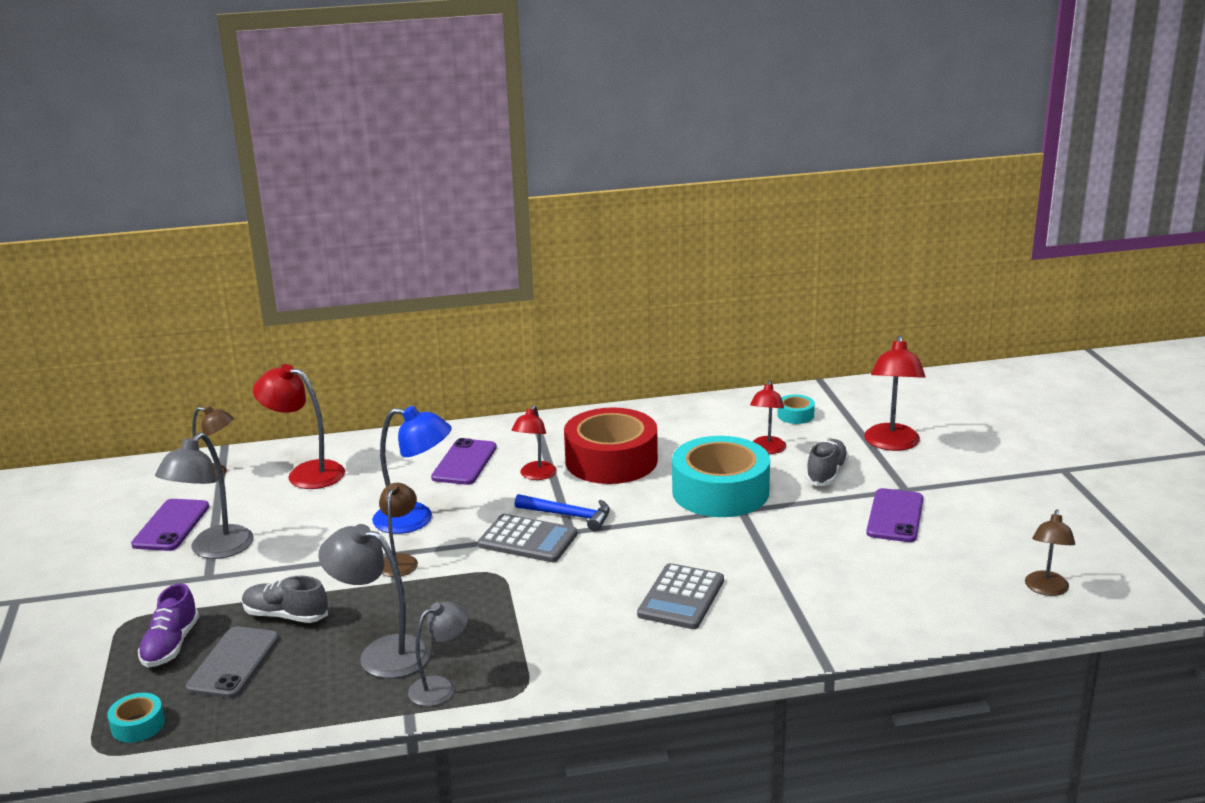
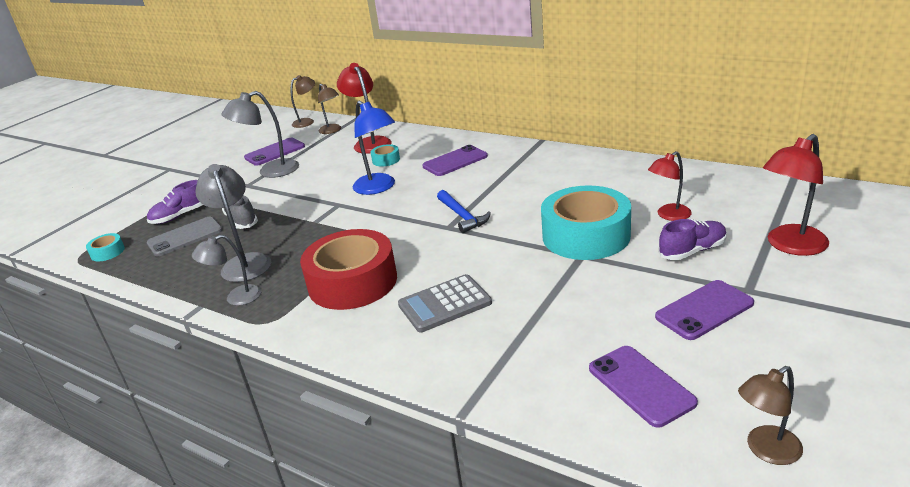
camera: 45 degrees right, 5 degrees up
brown lamp [379,483,418,577] -> brown lamp moved to [291,75,315,128]
grey lamp [408,602,468,706] -> grey lamp turned 150 degrees clockwise [192,235,261,306]
grey calculator [478,514,577,562] -> none
red lamp [512,405,557,480] -> none
red tape [564,407,658,484] -> red tape moved to [300,229,397,310]
turquoise tape [777,395,815,424] -> turquoise tape moved to [371,144,400,167]
grey shoe [806,439,849,486] -> purple shoe [658,219,727,260]
none -> purple phone [589,346,698,428]

